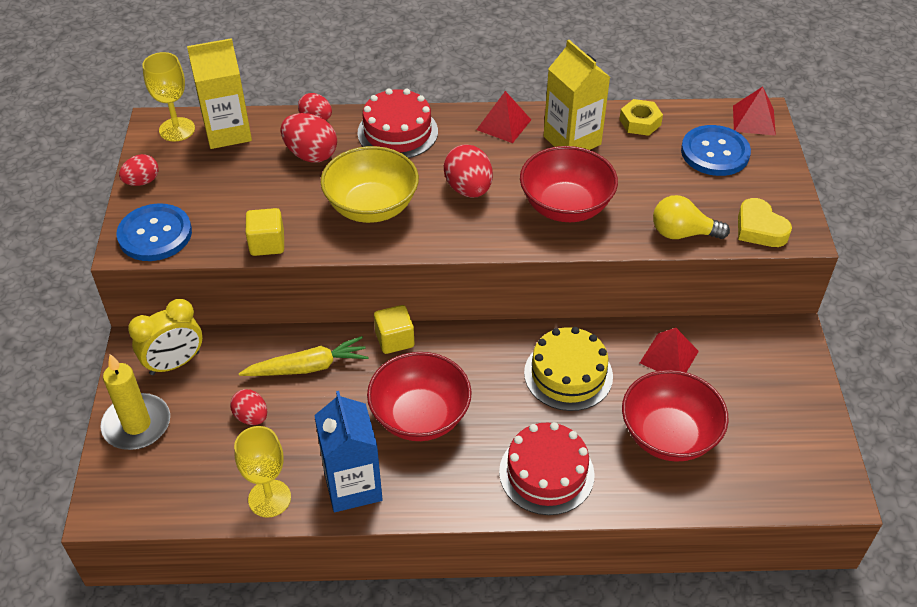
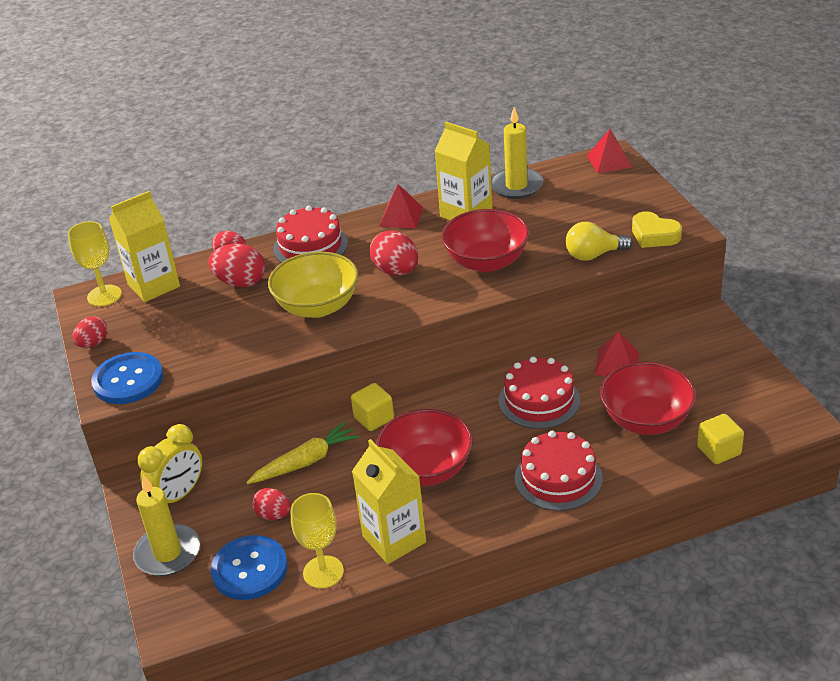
camera: 15 degrees left, 10 degrees down
yellow cube [246,208,284,256] -> yellow cube moved to [697,414,744,464]
blue carton [314,391,383,512] -> yellow carton [352,439,426,564]
yellow cake [524,327,613,411] -> red cake [499,357,580,429]
yellow nut [619,99,663,136] -> yellow candle [491,107,543,199]
blue button [681,125,751,176] -> blue button moved to [211,535,288,600]

